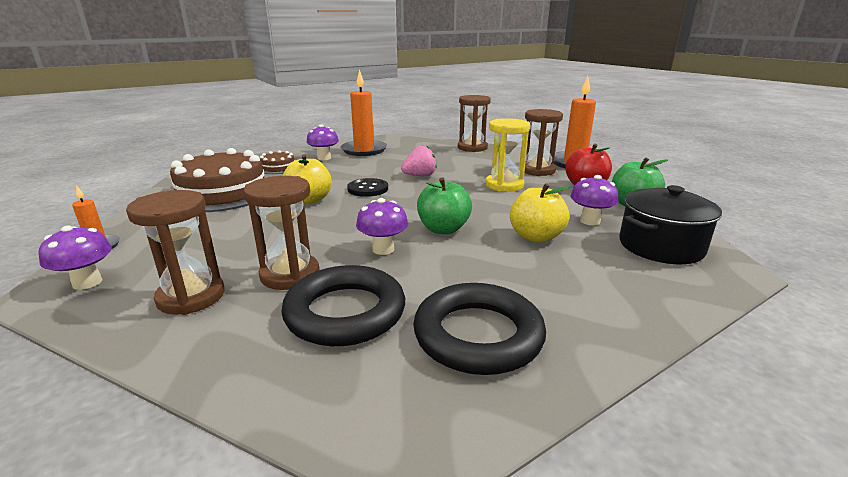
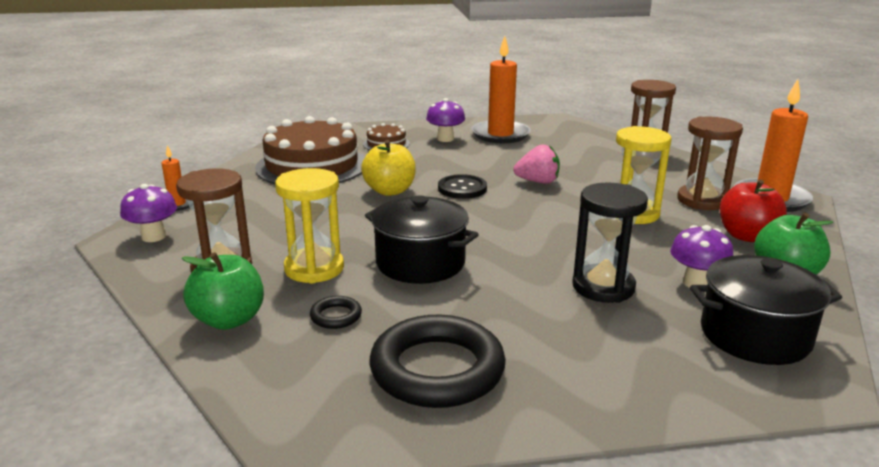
camera: 25 degrees right, 0 degrees up
brown hourglass [243,176,320,290] -> yellow hourglass [275,168,344,284]
black ring [281,265,405,346] -> black ring [310,296,362,329], size x0.43
purple mushroom [356,198,408,255] -> black pot [365,196,479,284]
green apple [417,177,472,234] -> green apple moved to [181,252,264,330]
yellow apple [510,183,570,243] -> black hourglass [572,183,648,303]

